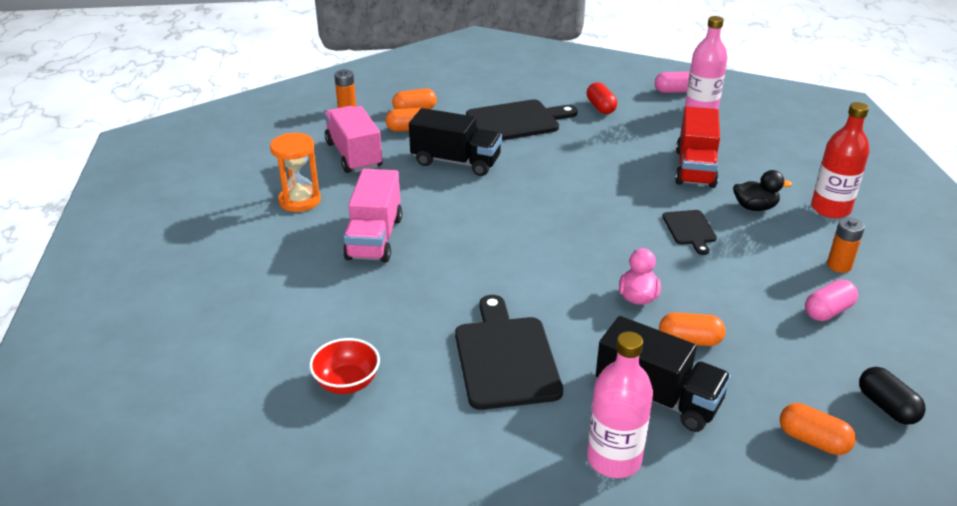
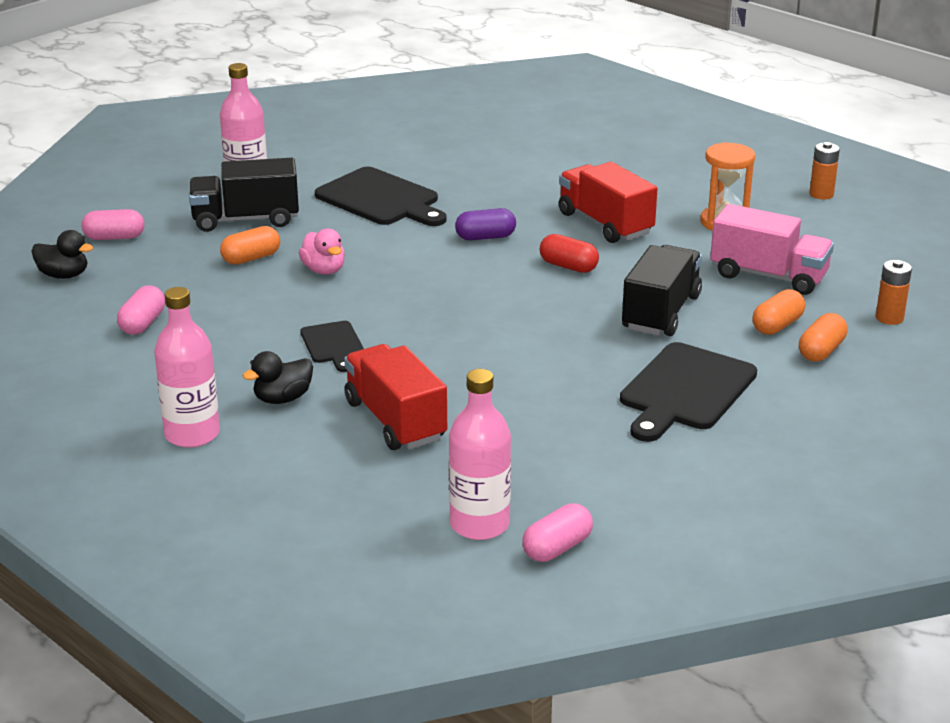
camera: 140 degrees right, 5 degrees down
red bowl [309,338,380,394] -> none
pink truck [343,169,402,262] -> red truck [559,162,658,243]
black truck [409,108,502,176] -> black truck turned 135 degrees clockwise [622,245,702,336]
red capsule [587,82,617,114] -> red capsule moved to [540,234,599,273]
black cutting board [662,210,717,255] -> black cutting board turned 150 degrees counterclockwise [300,321,364,372]
orange capsule [780,403,856,455] -> pink capsule [82,209,144,240]
red bottle [811,102,869,218] -> pink bottle [154,287,220,448]
orange battery [827,217,865,273] -> orange battery moved to [809,142,840,200]
black capsule [859,367,926,425] -> black duck [31,230,93,279]
none -> purple capsule [455,208,516,240]

